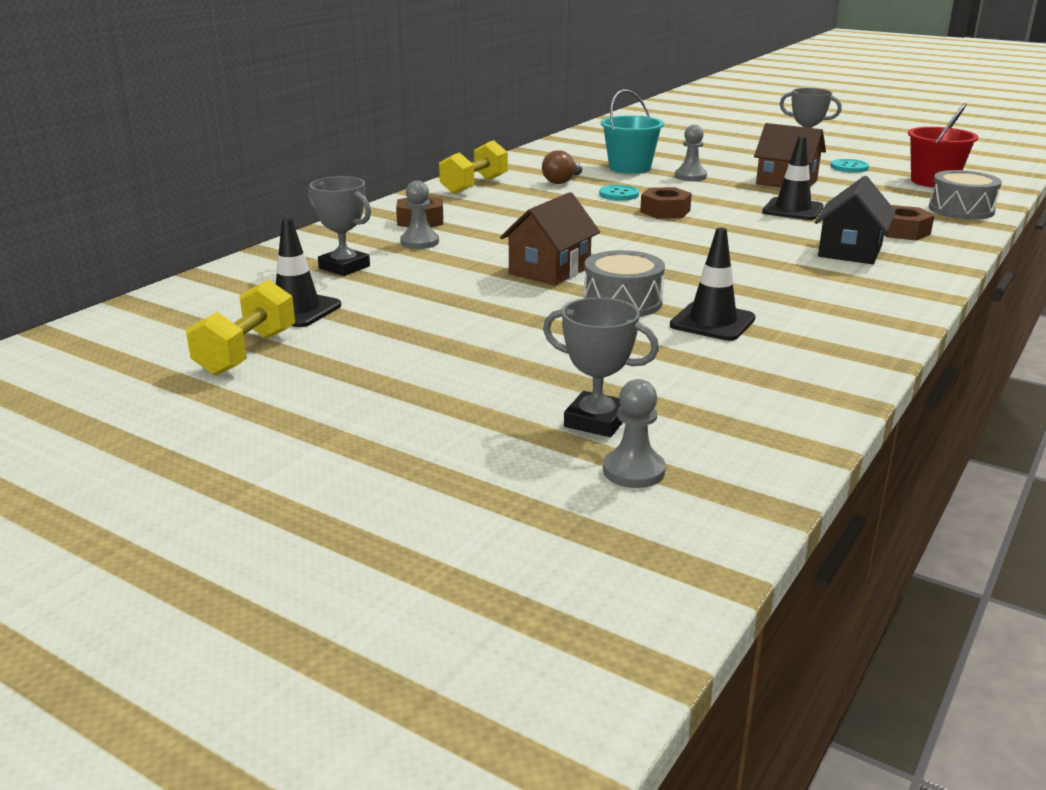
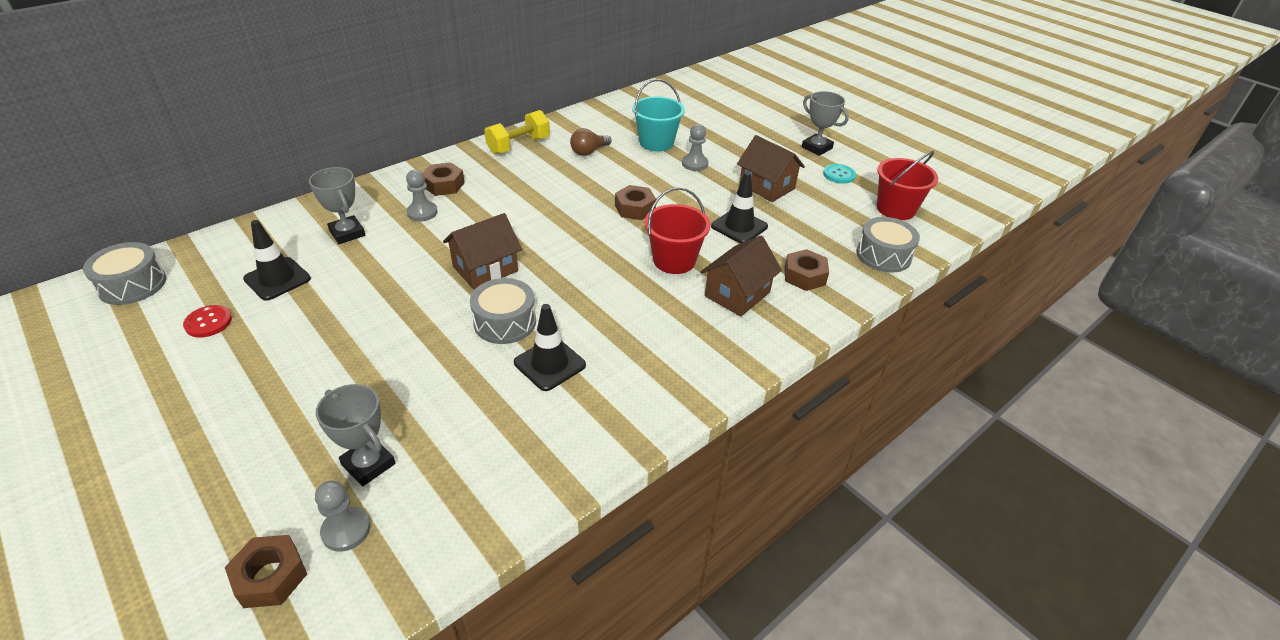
camera: 15 degrees right, 15 degrees up
yellow dumbbell [186,279,295,376] -> red button [183,305,232,338]
turquoise button [599,185,639,201] -> none
black house [815,176,896,264] -> brown house [701,236,782,317]
none -> grey drum [83,242,166,305]
none -> brown nut [225,535,307,608]
none -> red bucket [645,187,711,274]

